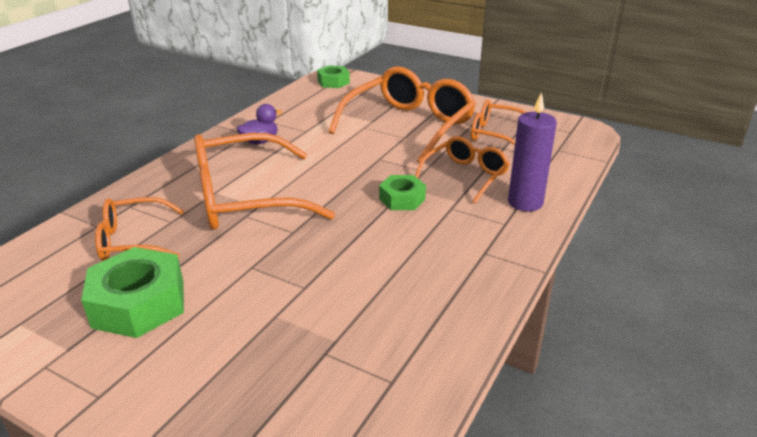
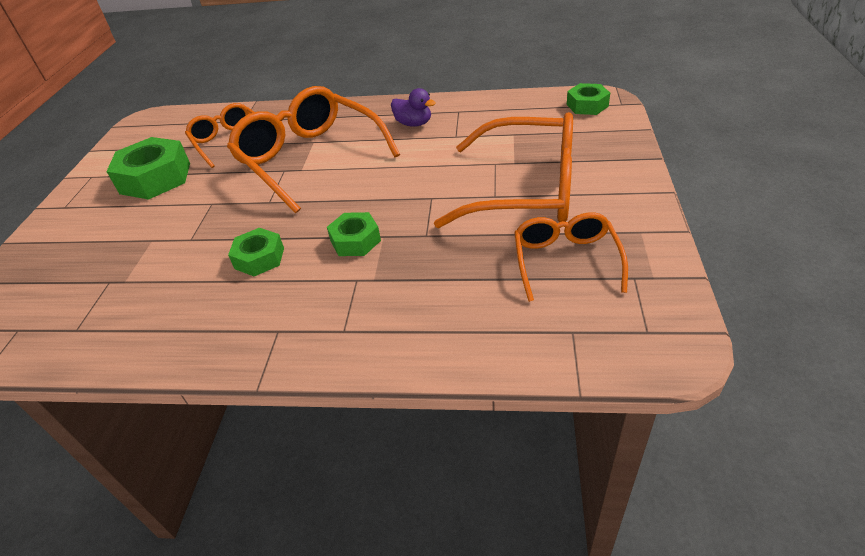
camera: 70 degrees right, 10 degrees up
orange glasses [415,136,510,203] -> none
purple candle [508,92,557,212] -> none
none -> green nut [228,228,284,276]

